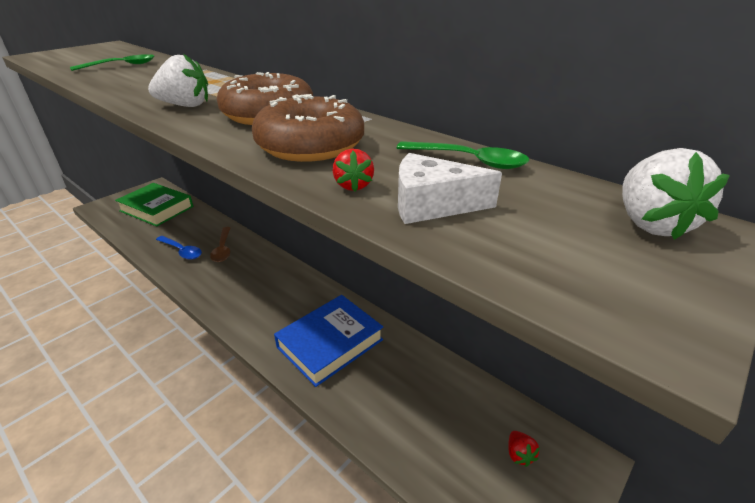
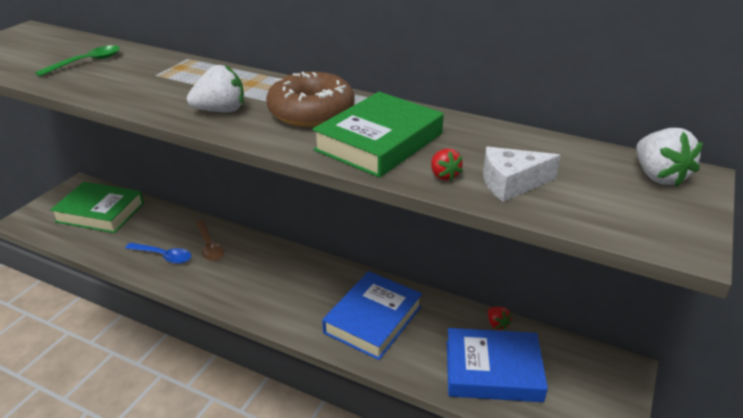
camera: 15 degrees left, 0 degrees up
brown donut [252,94,364,162] -> green book [312,92,444,178]
green spoon [397,141,529,169] -> none
red strawberry [508,431,540,467] -> red strawberry moved to [488,307,512,330]
none -> blue book [447,328,548,402]

